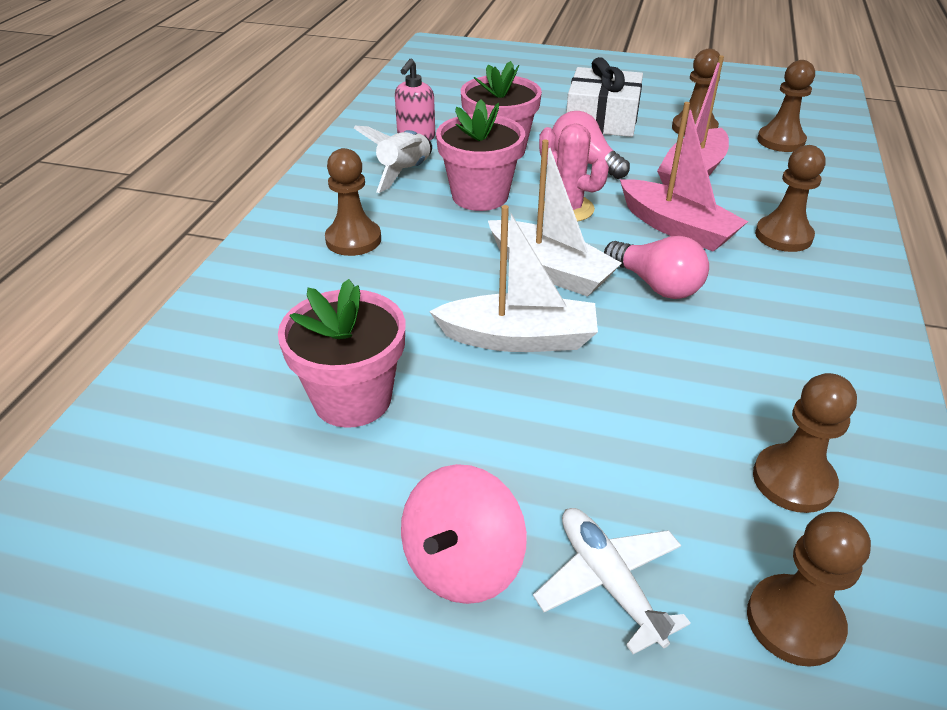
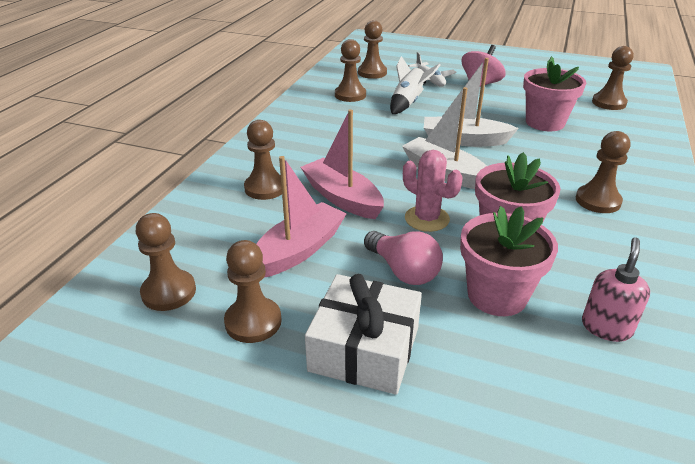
camera: 175 degrees left, 5 degrees down
white rocket [354,126,432,193] -> white rocket moved to [390,56,440,114]
pink light bulb [604,236,709,299] -> none
none -> brown pawn [592,46,634,110]

